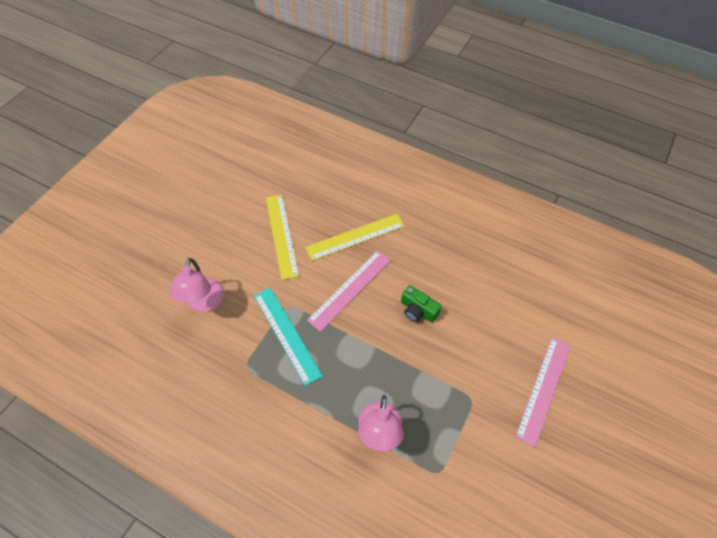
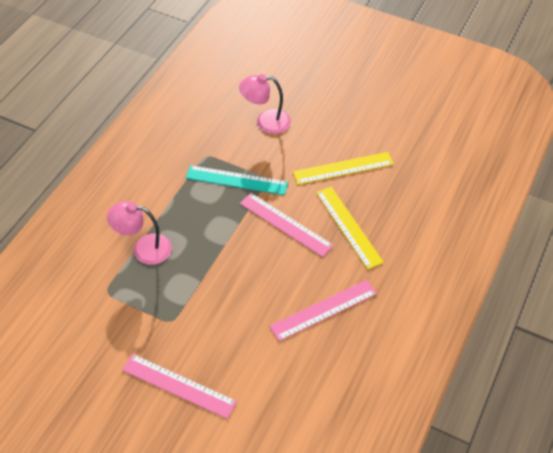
camera: 90 degrees right, 5 degrees down
turquoise ruler [254,288,323,386] -> turquoise ruler turned 45 degrees clockwise [186,165,288,195]
green camera [401,285,442,323] -> none
none -> pink ruler [269,280,377,341]

